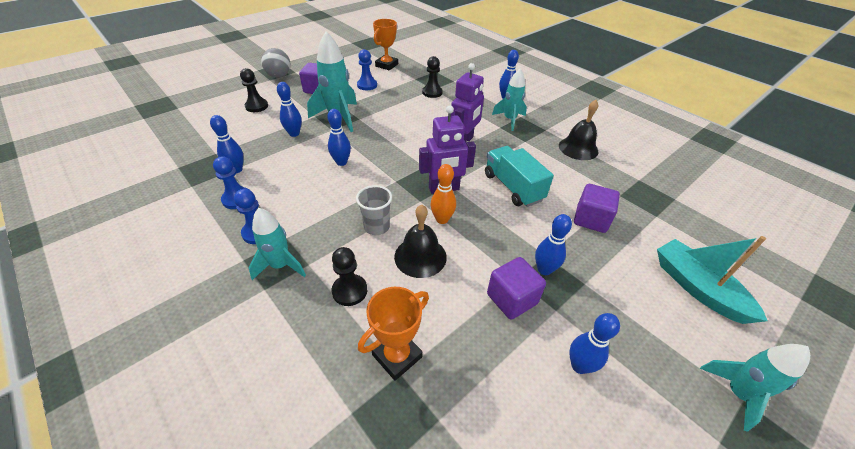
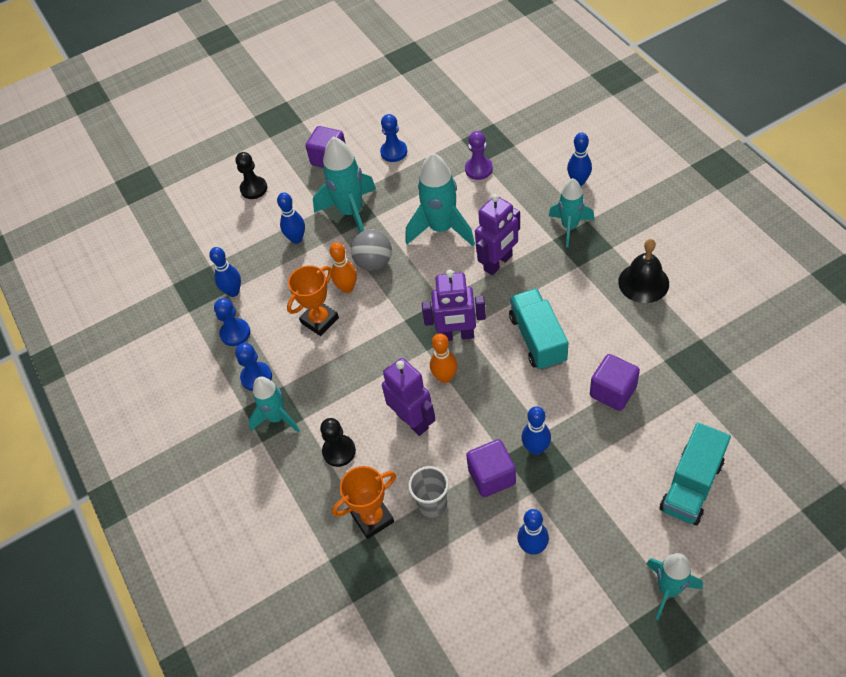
camera: 20 degrees right, 10 degrees up
grey ball [261,48,290,78] -> grey ball moved to [351,229,392,271]
blue bowling pin [327,109,351,166] -> orange bowling pin [330,242,357,293]
grey cup [356,185,392,235] -> grey cup moved to [408,466,449,517]
orange trophy [373,19,398,70] -> orange trophy moved to [287,265,339,336]
black bell [394,204,447,278] -> purple robot [382,358,436,436]
black pawn [422,56,443,98] -> purple pawn [465,131,493,180]
turquoise boat [657,236,767,324] -> turquoise truck [660,423,731,525]
none -> turquoise rocket [405,153,475,246]

